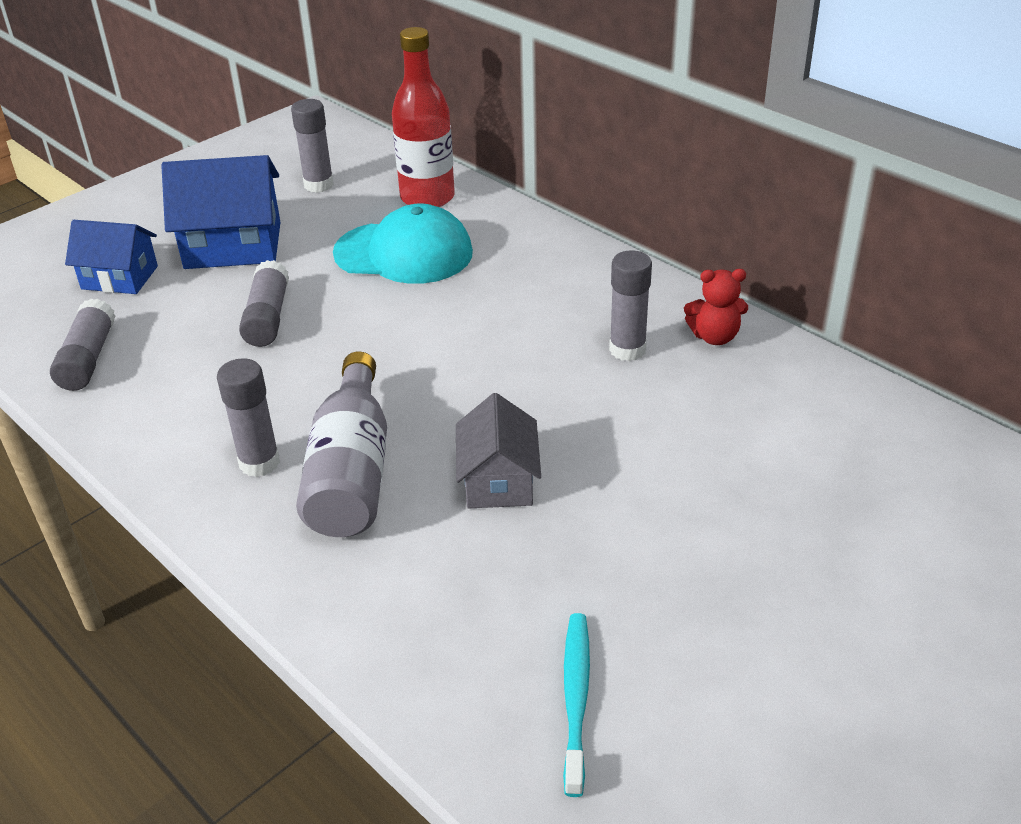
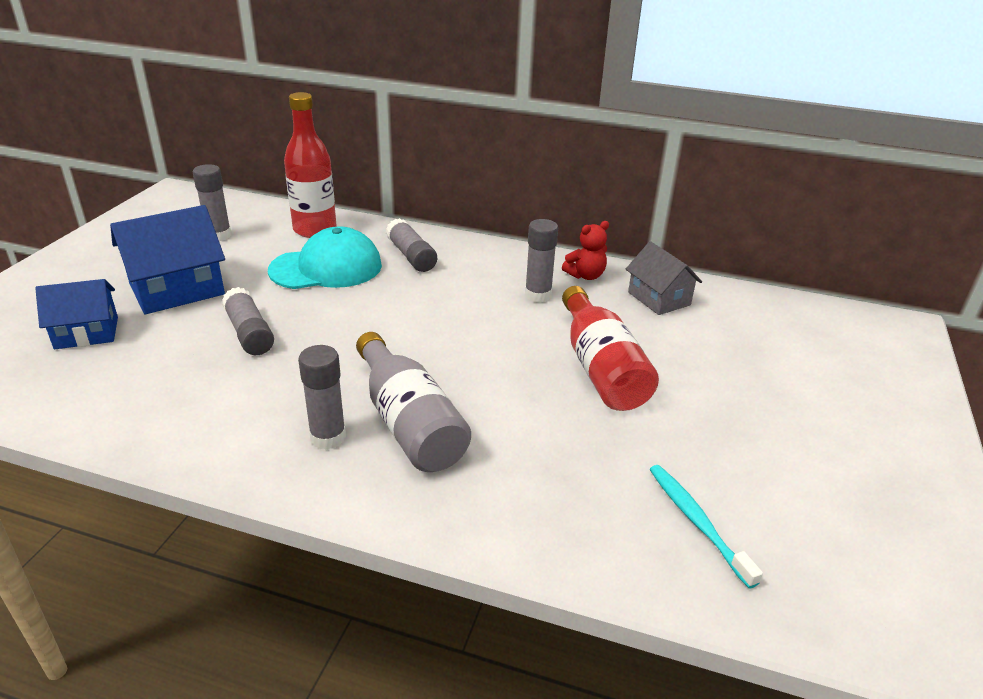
camera: 30 degrees left, 5 degrees down
grey glue stick [50,299,116,391] -> grey glue stick moved to [386,218,437,272]
grey house [456,393,541,509] -> grey house moved to [626,241,702,315]
none -> red bottle [562,286,659,411]

